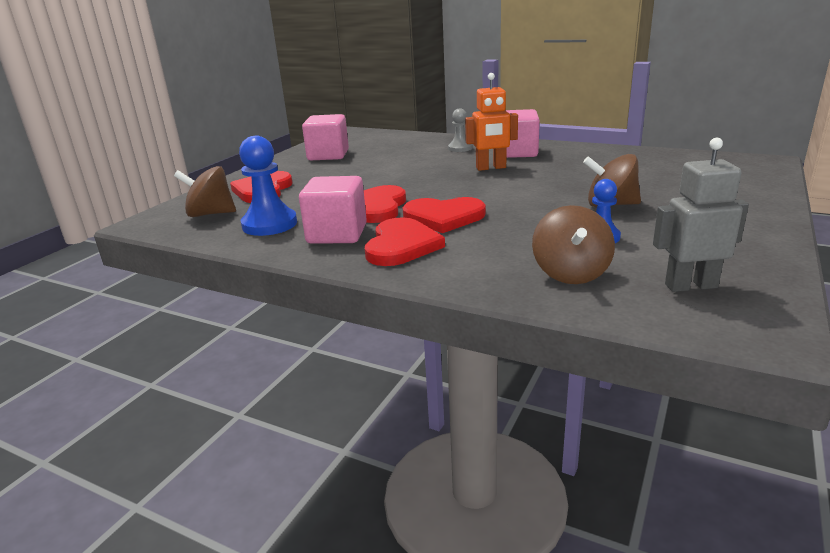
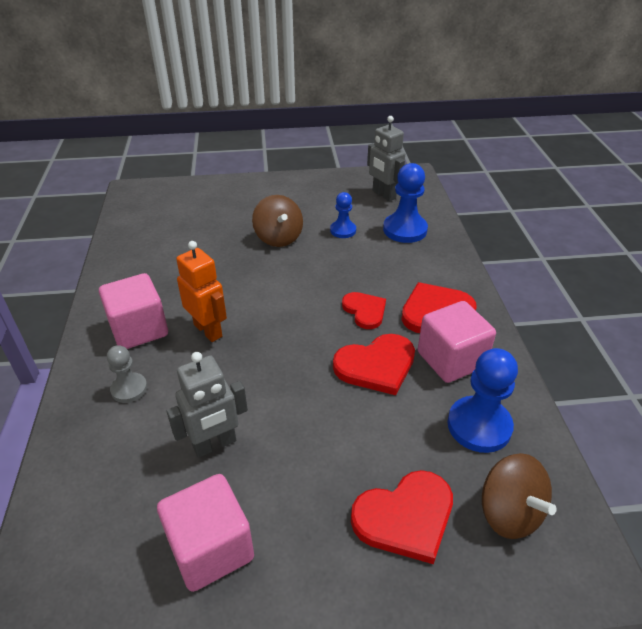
camera: 125 degrees left, 15 degrees up
red heart [402,197,486,233] -> red heart [342,292,386,329], size x0.67
brown spinning top [532,205,615,284] -> blue pawn [383,163,428,243]
none -> grey robot [167,352,248,458]

